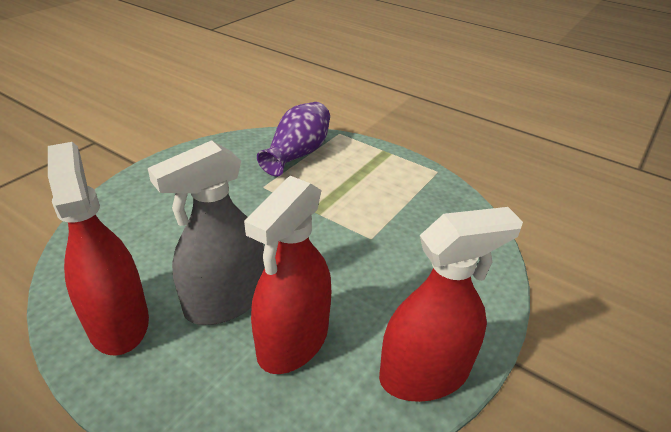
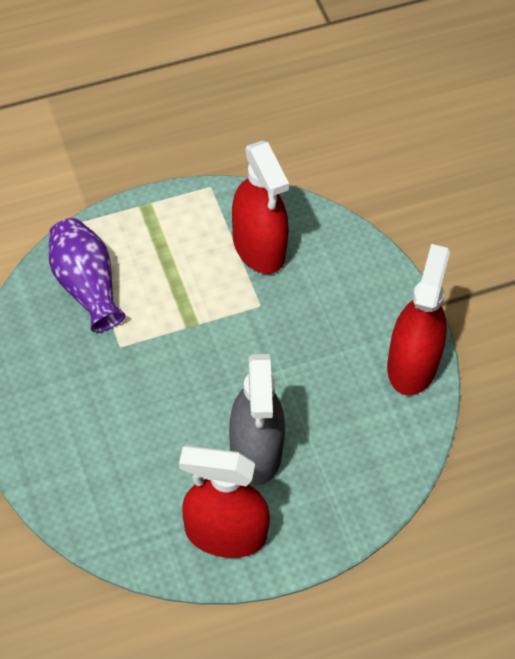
camera: 55 degrees left, 20 degrees up
red spray bottle [244,176,331,374] -> red spray bottle moved to [232,141,289,274]

